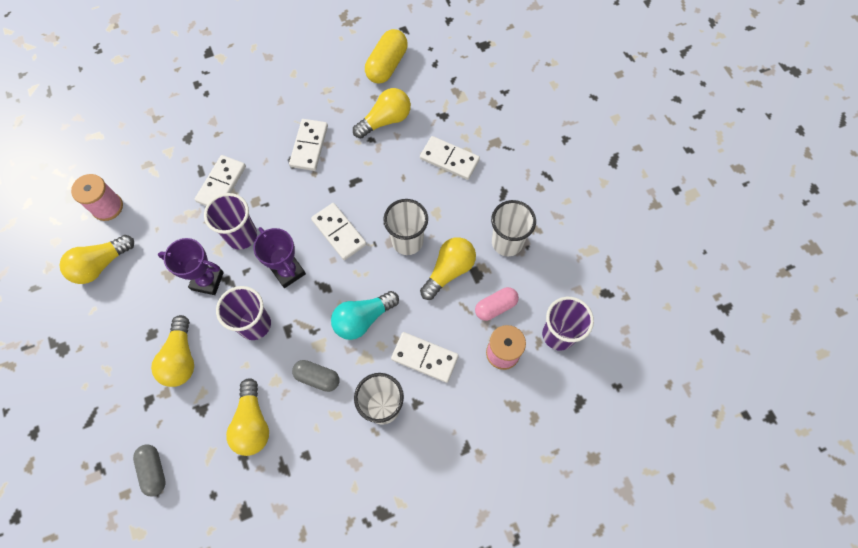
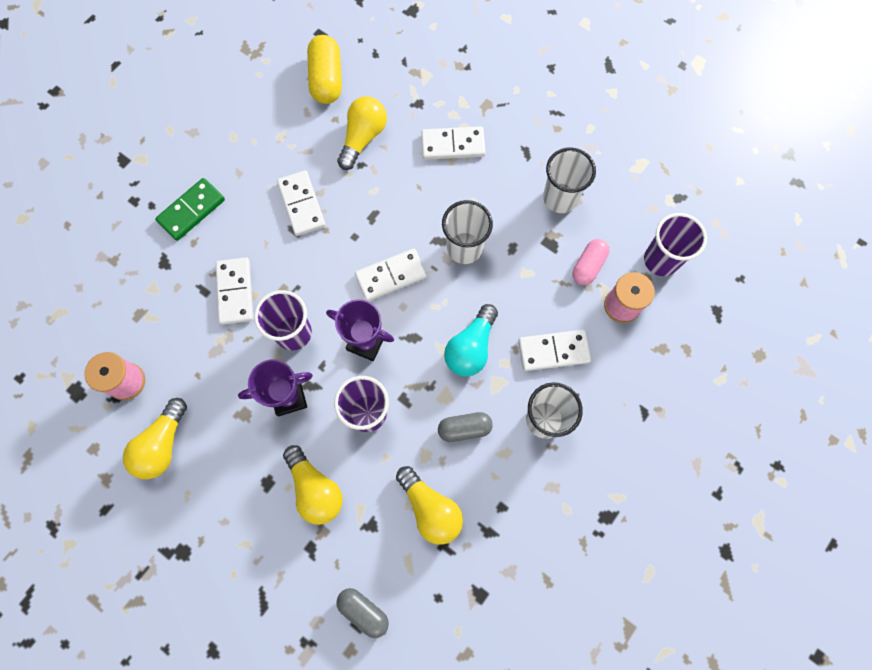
camera: 30 degrees left, 5 degrees up
white domino [311,203,367,260] -> white domino turned 45 degrees counterclockwise [355,248,427,301]
yellow light bulb [420,237,476,300] -> none
none -> green domino [155,178,225,241]

